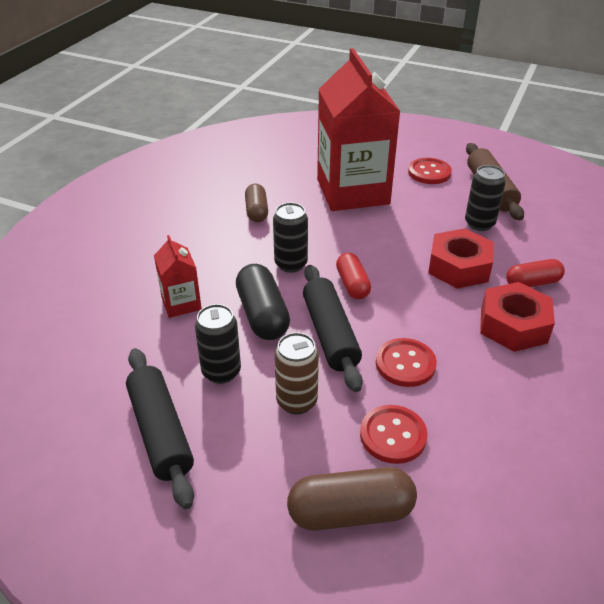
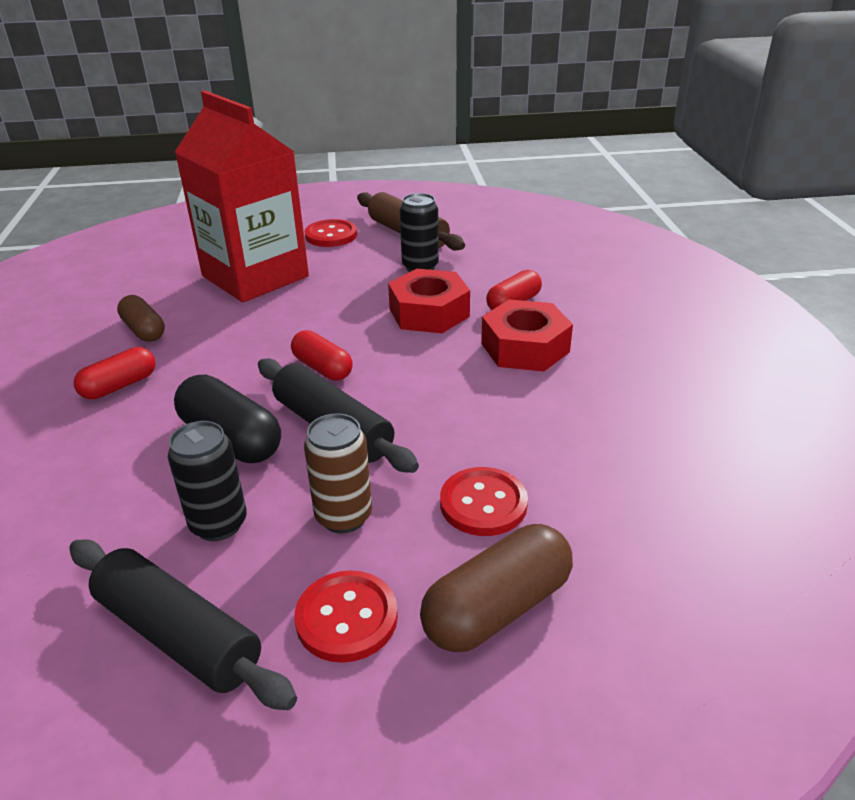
camera: 30 degrees left, 5 degrees down
red carton [154,235,202,318] -> none
black can [273,202,308,273] -> none
red button [376,338,437,387] -> red button moved to [294,570,398,663]
none -> red capsule [74,347,155,399]

